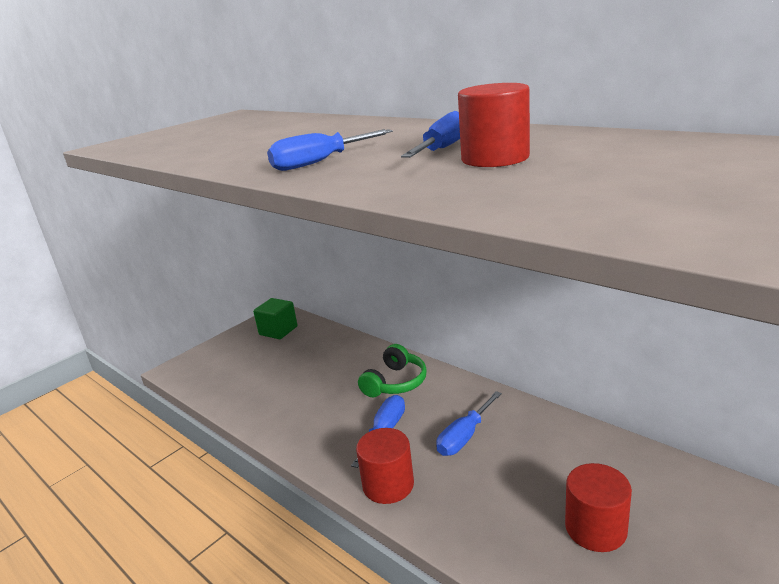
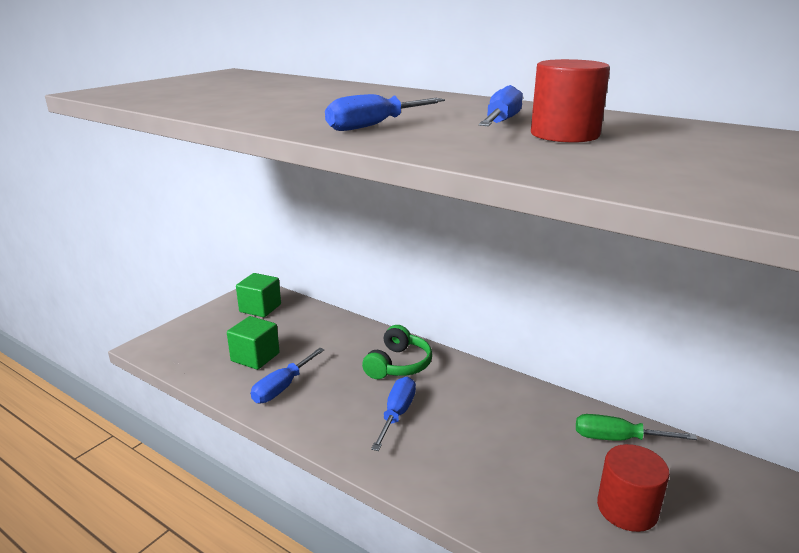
camera: 10 degrees left, 0 degrees up
red cylinder [356,428,414,504] -> none
blue screwdriver [437,391,502,456] -> blue screwdriver moved to [251,348,325,403]
none -> green cube [227,316,280,370]
none -> green screwdriver [576,414,697,441]

